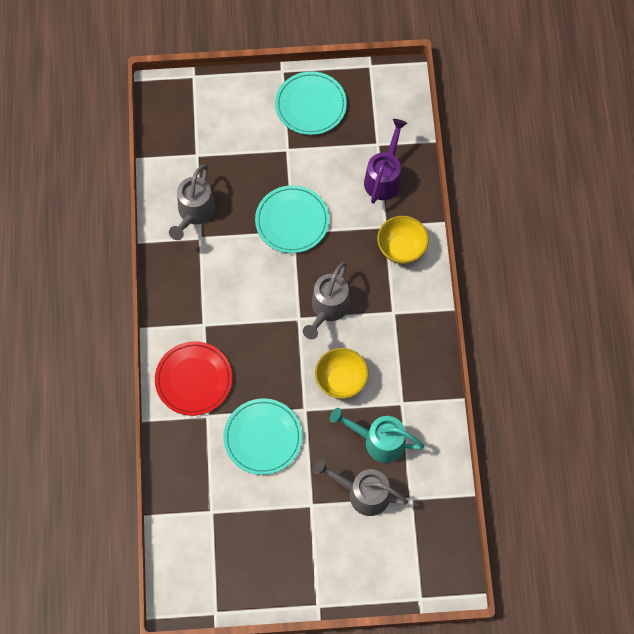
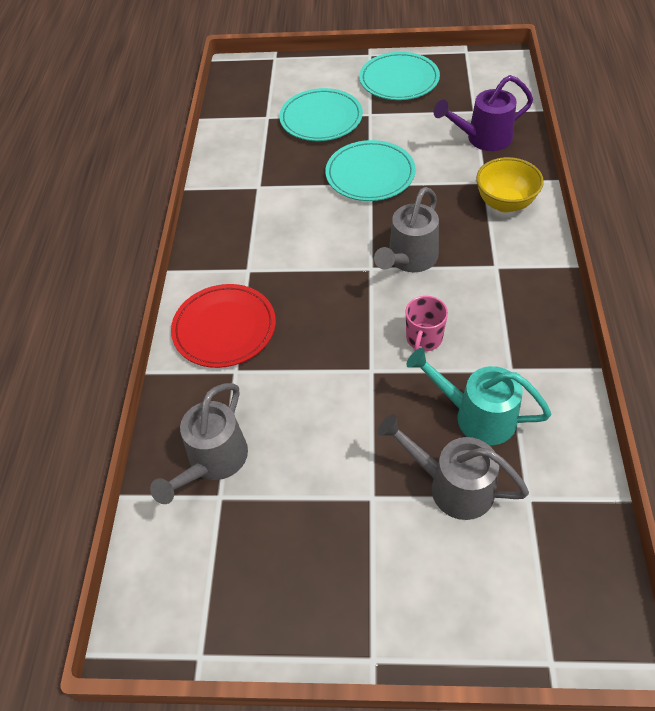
camera: 10 degrees right, 15 degrees down
grey watering can [169,164,216,240] -> grey watering can moved to [150,383,248,504]
turquoise plate [223,398,302,475] -> turquoise plate moved to [279,88,363,141]
yellow bowl [315,348,369,399] -> pink mug [406,296,448,351]
purple watering can [364,119,407,204] -> purple watering can turned 135 degrees counterclockwise [434,75,533,151]

